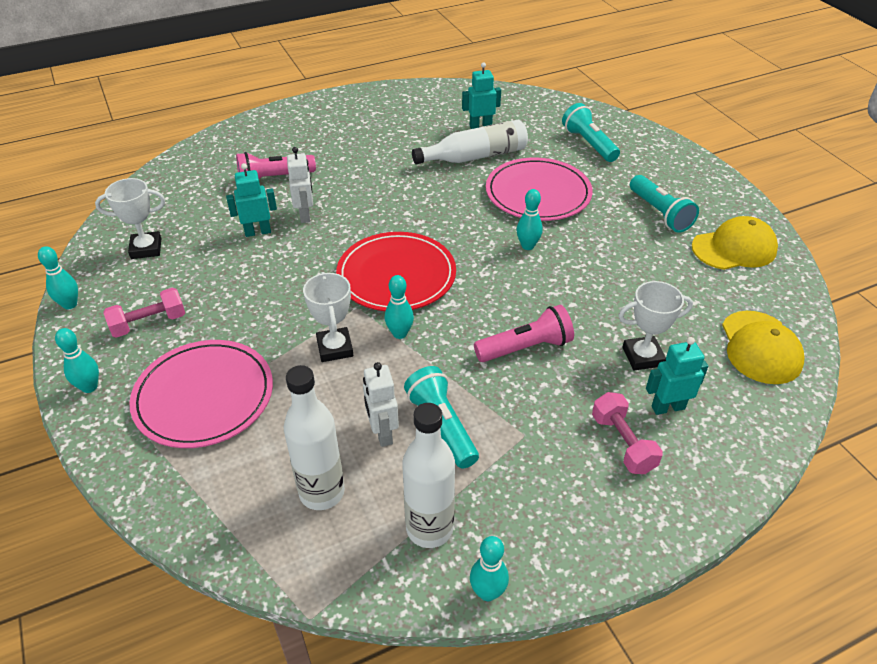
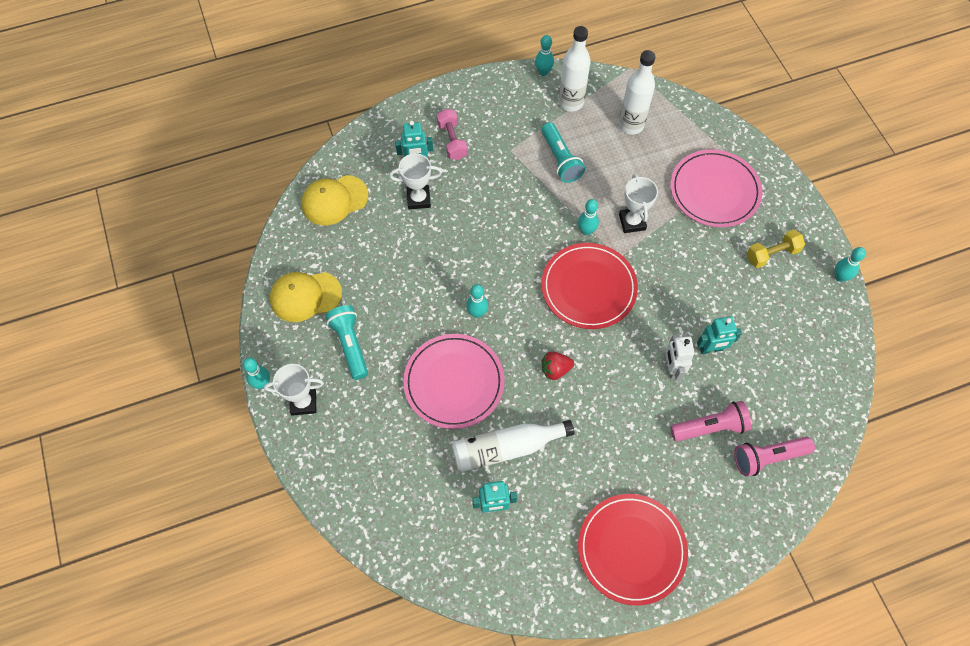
camera: 175 degrees left, 20 degrees up
turquoise bowling pin [55,328,99,393] -> turquoise bowling pin moved to [243,358,270,389]
white trophy [95,178,165,259] -> white trophy moved to [264,364,324,416]
pink dumbbell [103,288,185,338] -> yellow dumbbell [747,229,805,268]
white robot [363,362,399,447] -> none
pink flashlight [474,305,574,362] -> pink flashlight moved to [734,437,815,477]
turquoise flashlight [562,103,620,162] -> none
yellow cap [722,311,805,384] -> yellow cap turned 120 degrees counterclockwise [301,175,368,225]
none -> red strawberry [542,352,574,380]
none -> red plate [578,494,688,606]

